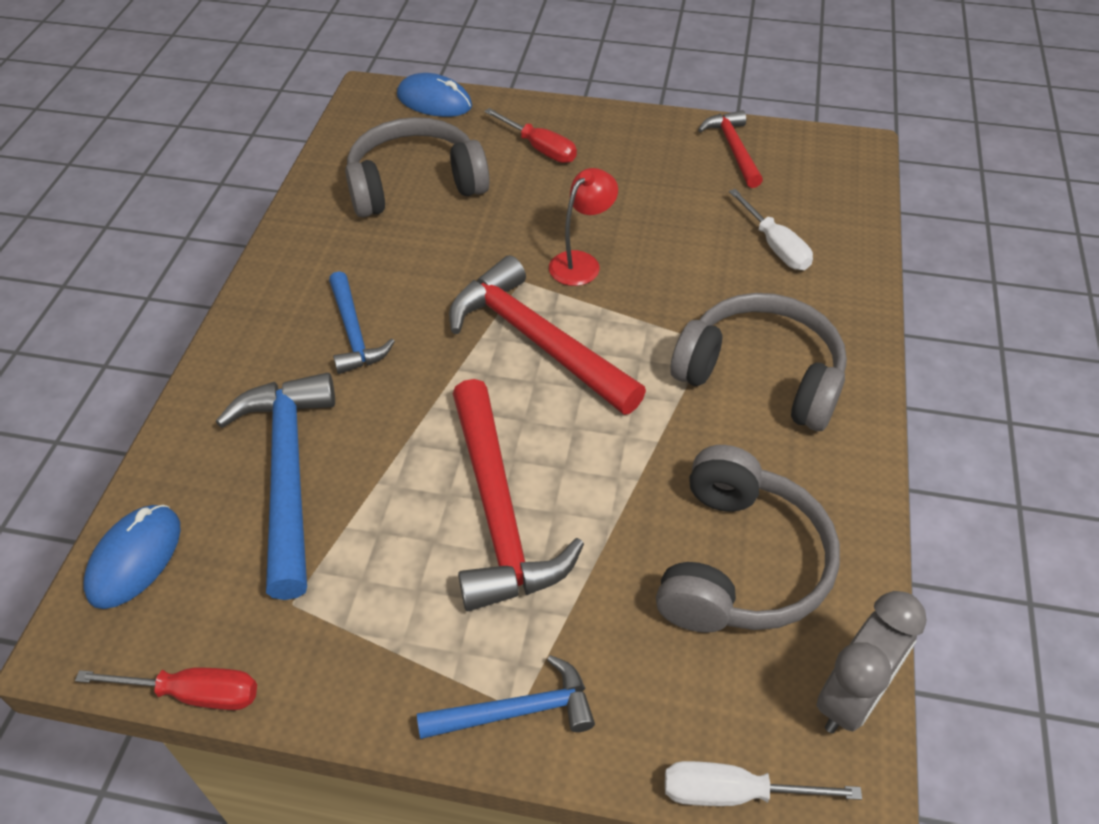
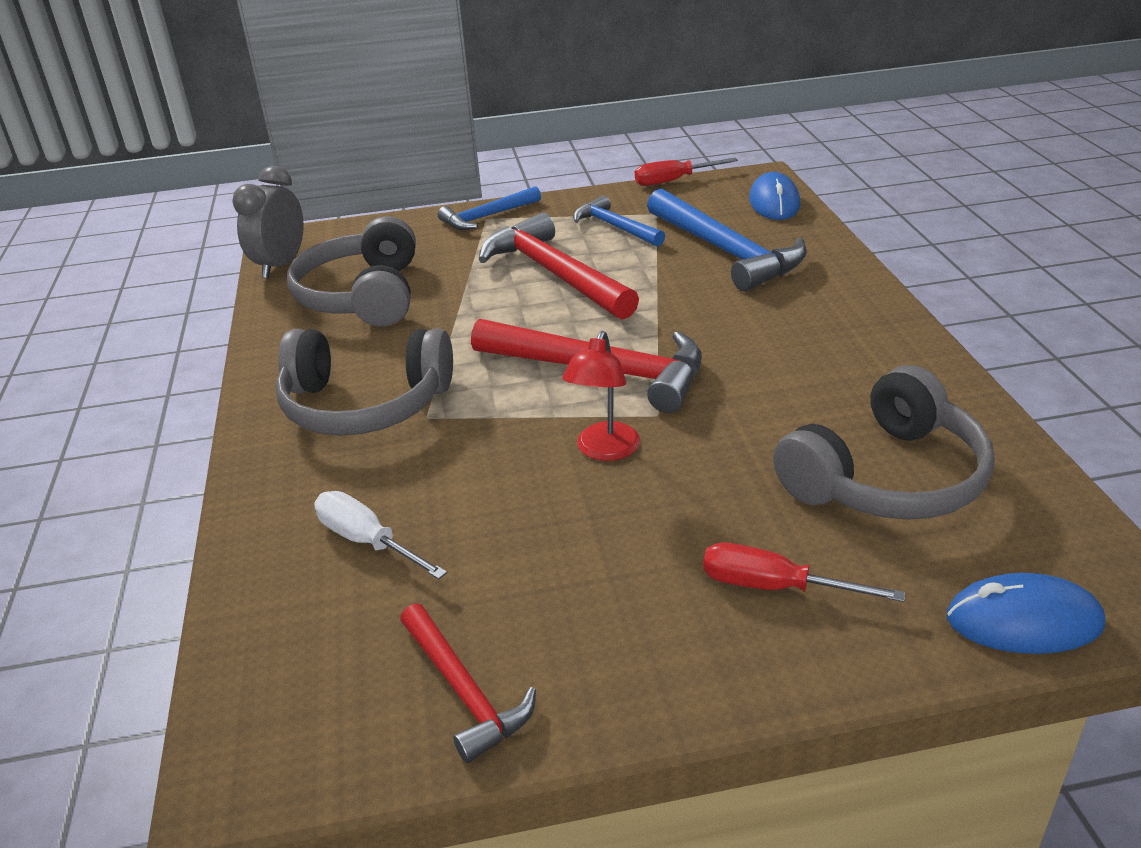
camera: 160 degrees right, 15 degrees down
blue hammer [329,271,395,374] -> blue hammer moved to [573,195,665,247]
white screwdriver [665,761,862,806] -> none

